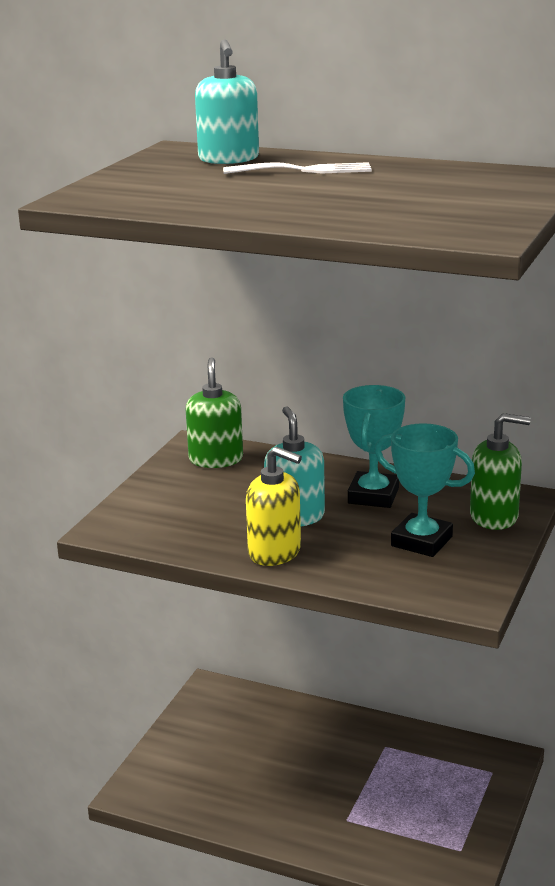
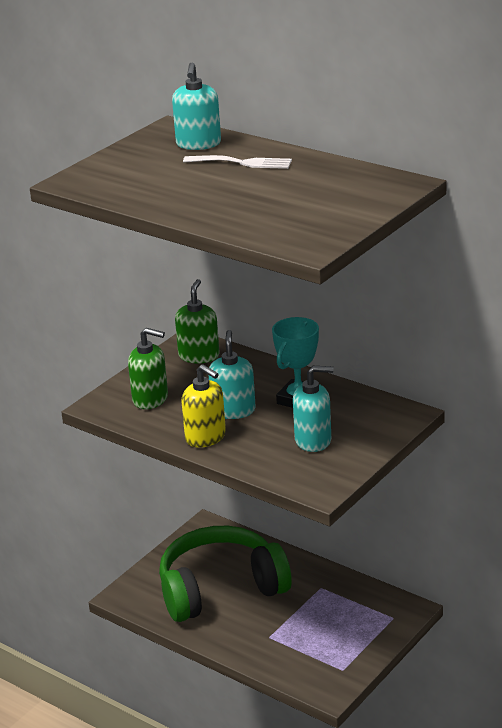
camera: 15 degrees right, 5 degrees up
turquoise trophy [375,423,475,557] -> turquoise soap dispenser [293,366,334,452]
green soap dispenser [470,413,531,530] -> green soap dispenser moved to [128,328,168,409]
none -> green headphones [159,526,292,622]

